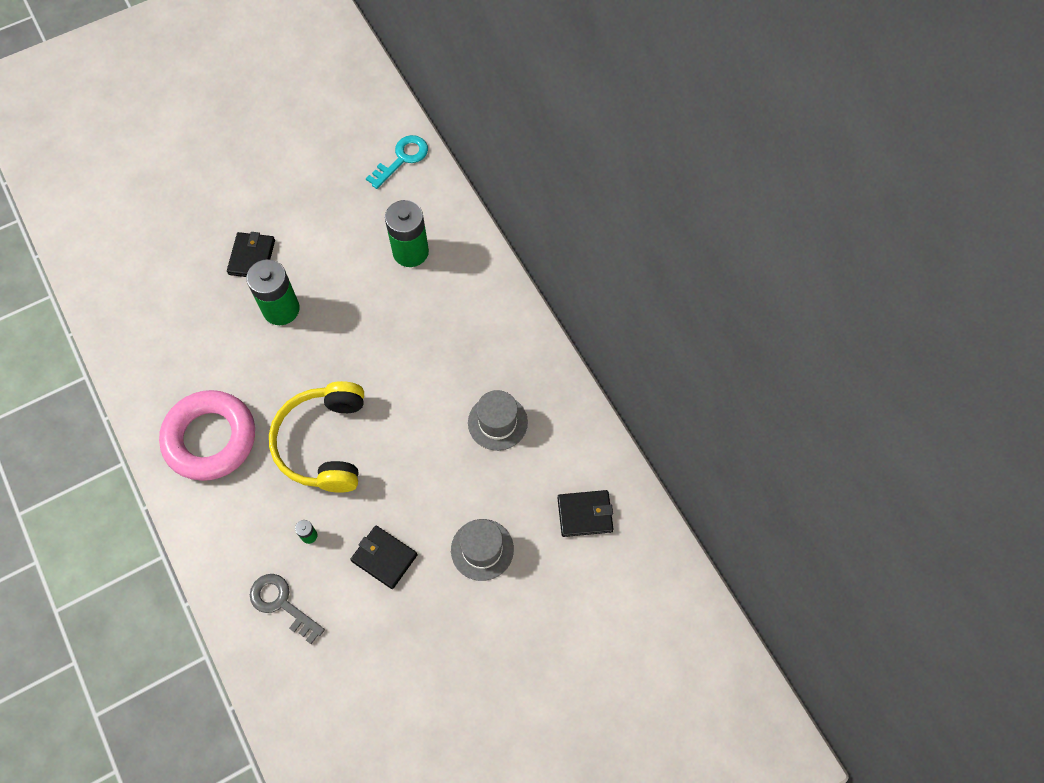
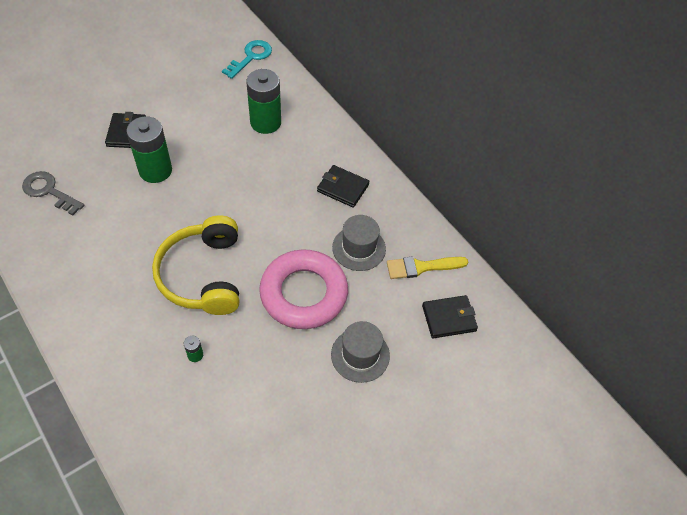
camera: 10 degrees left, 10 degrees down
pink ring [159,390,255,481] -> pink ring moved to [259,250,348,329]
grey key [250,574,325,644] -> grey key moved to [22,171,85,215]
black wallet [350,526,417,589] -> black wallet moved to [317,165,369,208]
none -> yellow brush [387,256,468,279]

